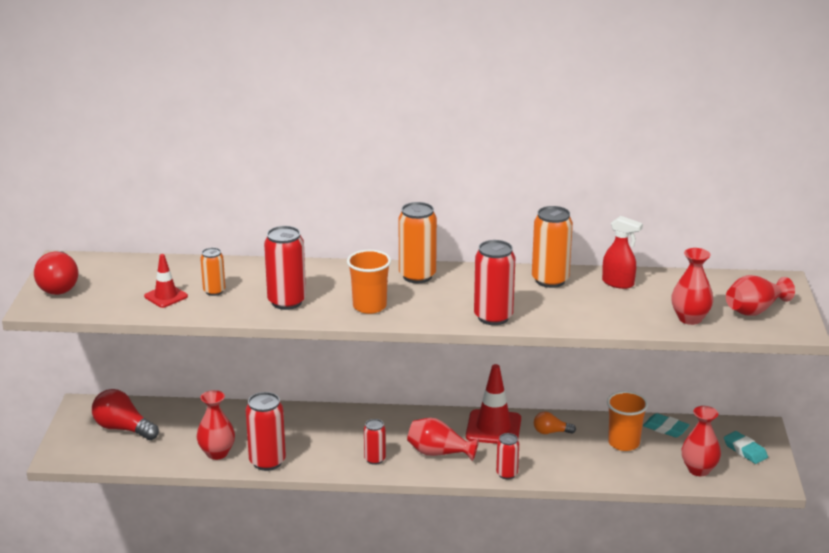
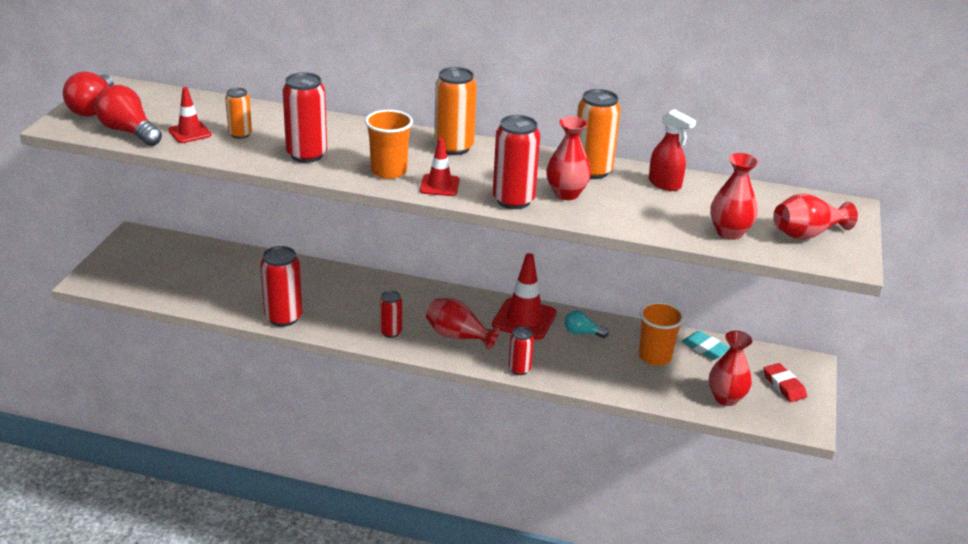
camera: 10 degrees right, 5 degrees up
red light bulb [92,389,159,440] -> red light bulb moved to [95,85,162,146]
red vase [197,390,235,460] -> red vase moved to [546,117,591,200]
orange light bulb [534,411,576,434] -> turquoise light bulb [565,310,609,338]
turquoise eraser [724,431,768,464] -> red eraser [763,363,807,402]
none -> red traffic cone [420,138,460,196]

